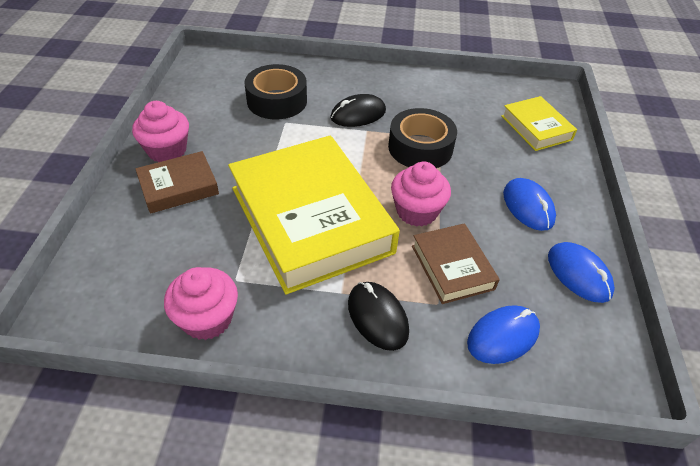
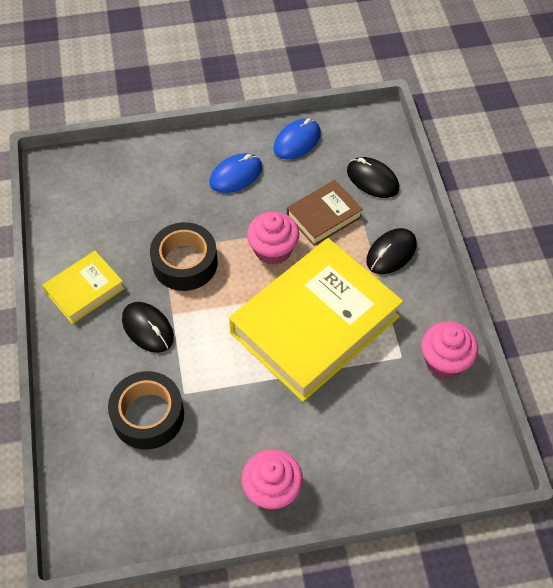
camera: 105 degrees left, 10 degrees up
brown book [135,151,219,214] -> none
blue mouse [467,305,540,364] -> black mouse [347,157,399,198]
yellow book [502,96,577,151] -> yellow book moved to [42,251,125,324]

